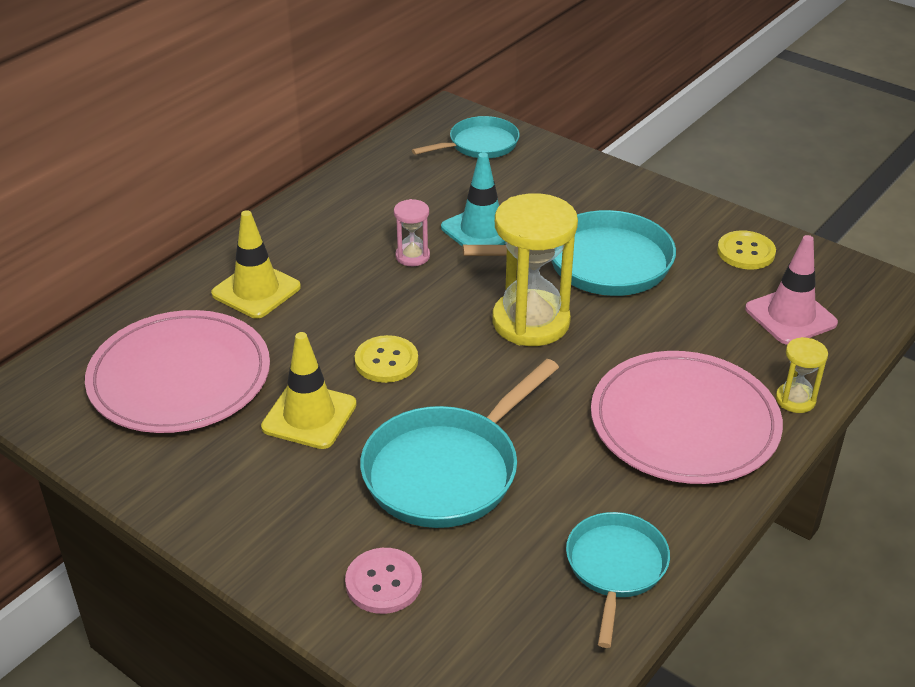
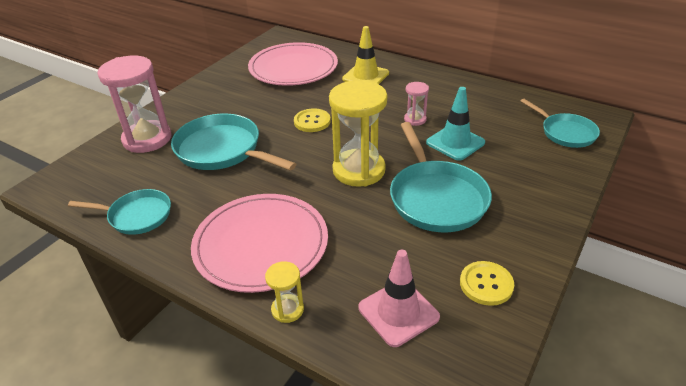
camera: 85 degrees right, 0 degrees up
yellow traffic cone [261,332,357,449] -> none
pink button [345,548,422,614] -> pink hourglass [97,56,171,153]

